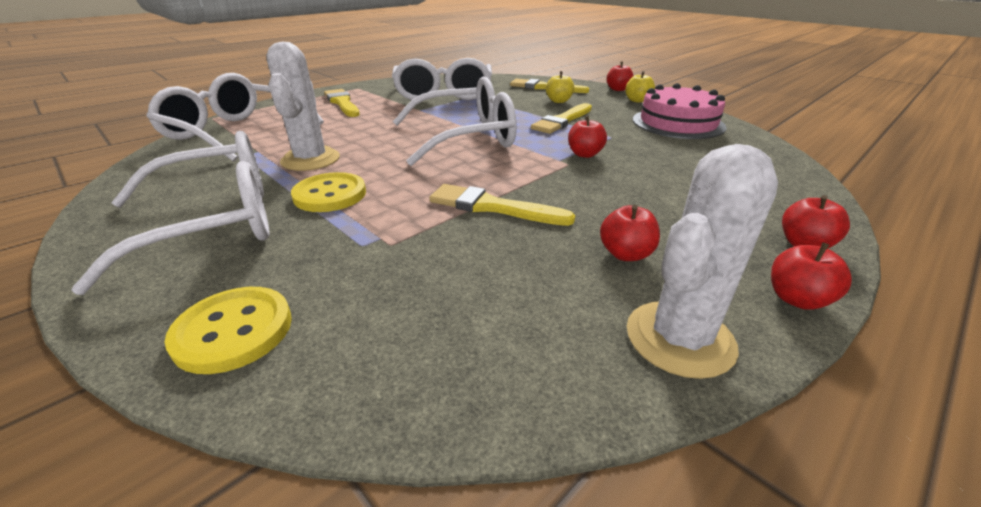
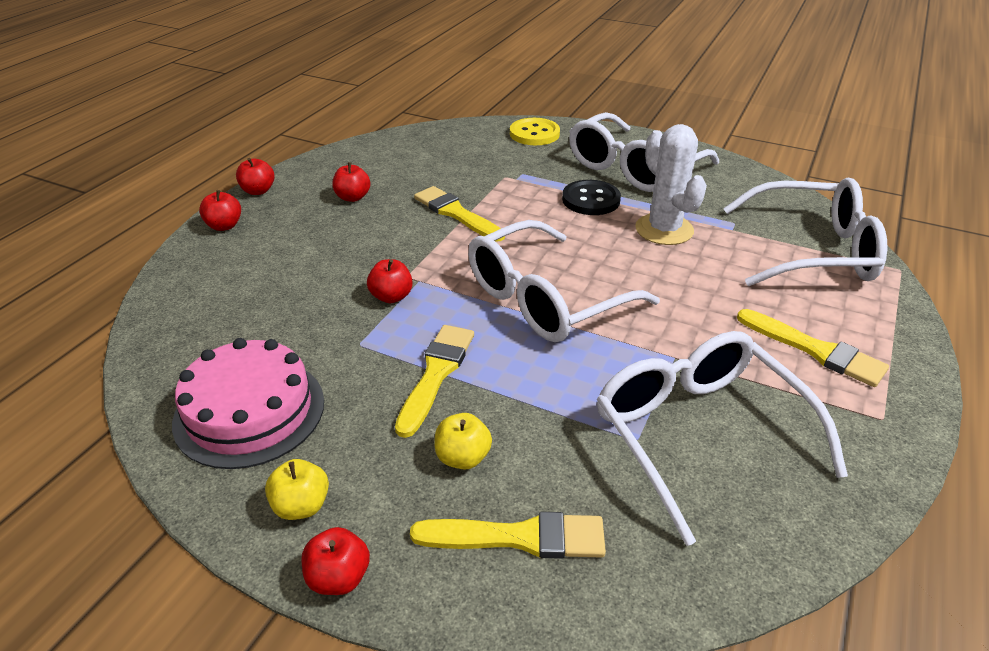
camera: 160 degrees right, 5 degrees up
yellow button [291,172,366,212] -> black button [562,180,621,215]
yellow brush [429,184,575,226] -> yellow brush turned 135 degrees counterclockwise [414,186,505,241]
white cactus [627,144,778,379] -> none

